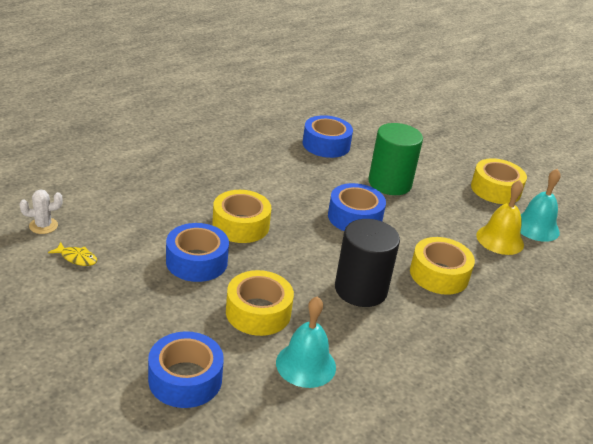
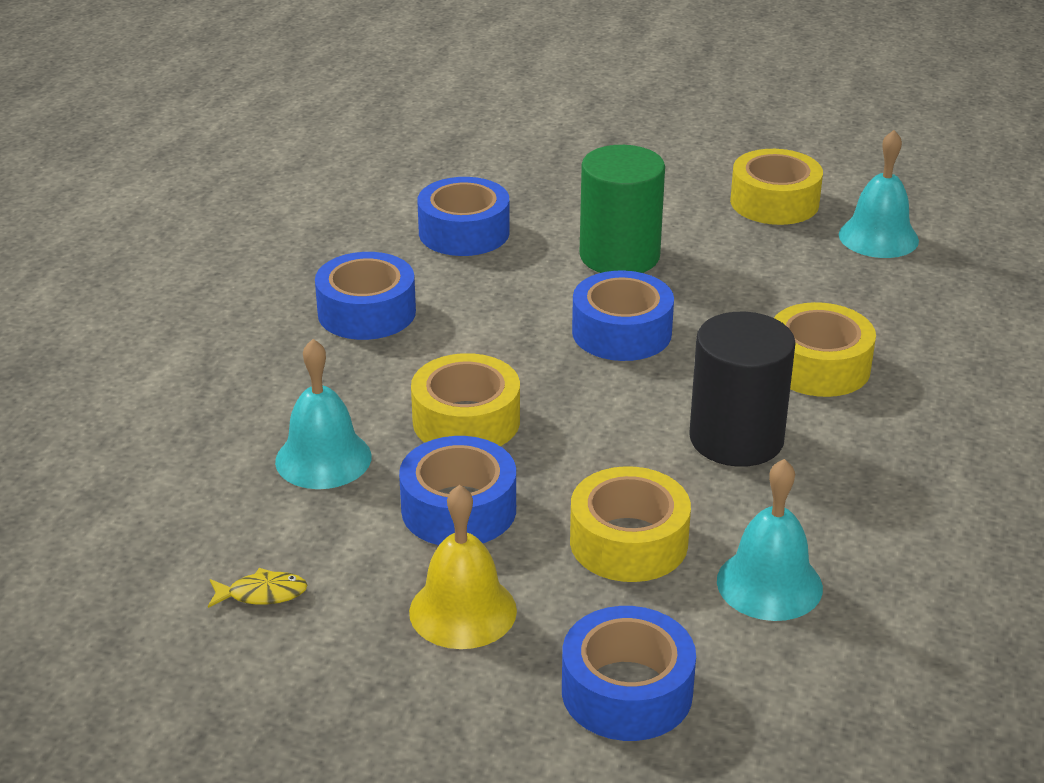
camera: 25 degrees left, 0 degrees up
white cactus [20,189,63,234] -> none
yellow bell [476,180,524,255] -> yellow bell moved to [409,485,517,649]
none -> turquoise bell [275,339,371,489]
none -> blue tape [315,252,416,340]

